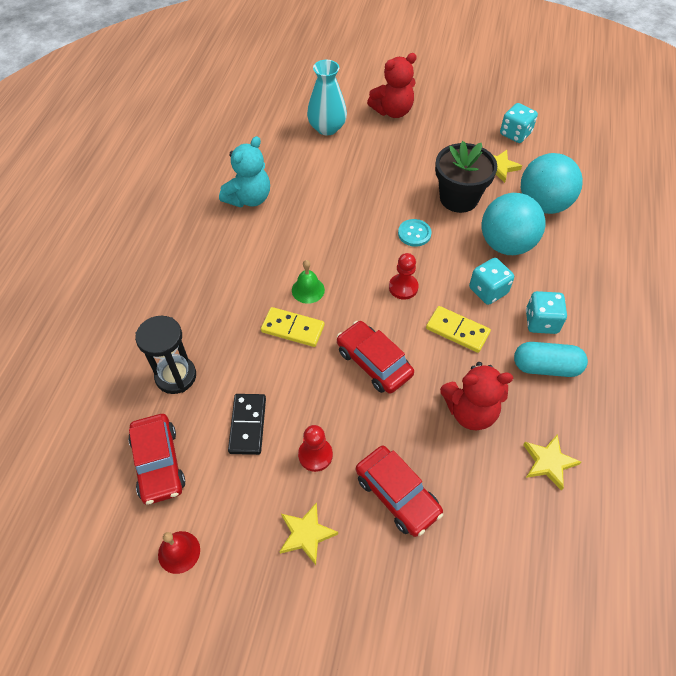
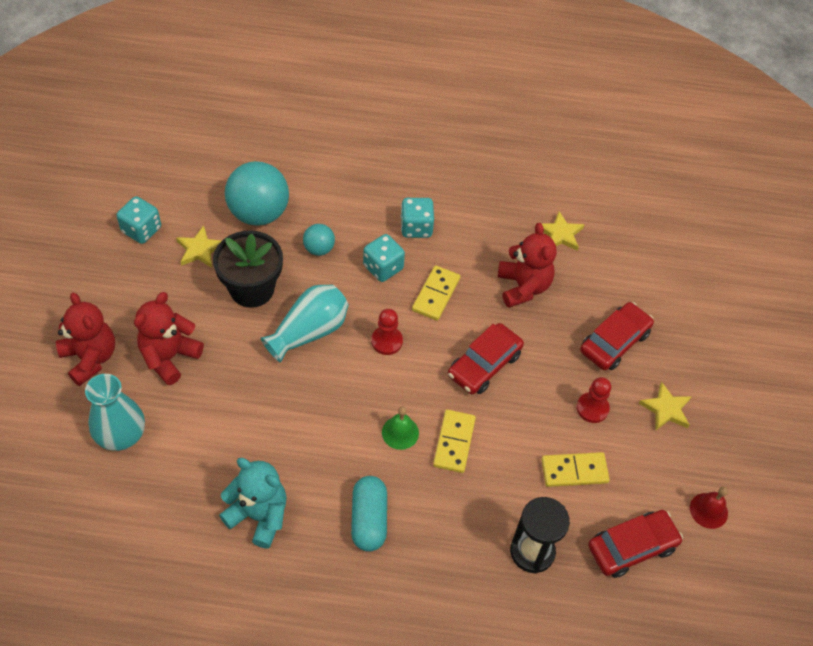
camera: 100 degrees left, 0 degrees up
black domino [228,394,266,455] -> yellow domino [541,452,610,487]
turquoise button [398,219,432,247] -> turquoise vase [261,284,349,363]
turquoise ball [482,193,545,255] -> turquoise ball [303,224,335,256], size x0.50
turquoise capsule [514,342,588,377] -> turquoise capsule moved to [351,476,387,552]
none -> red teddy bear [134,292,204,385]

